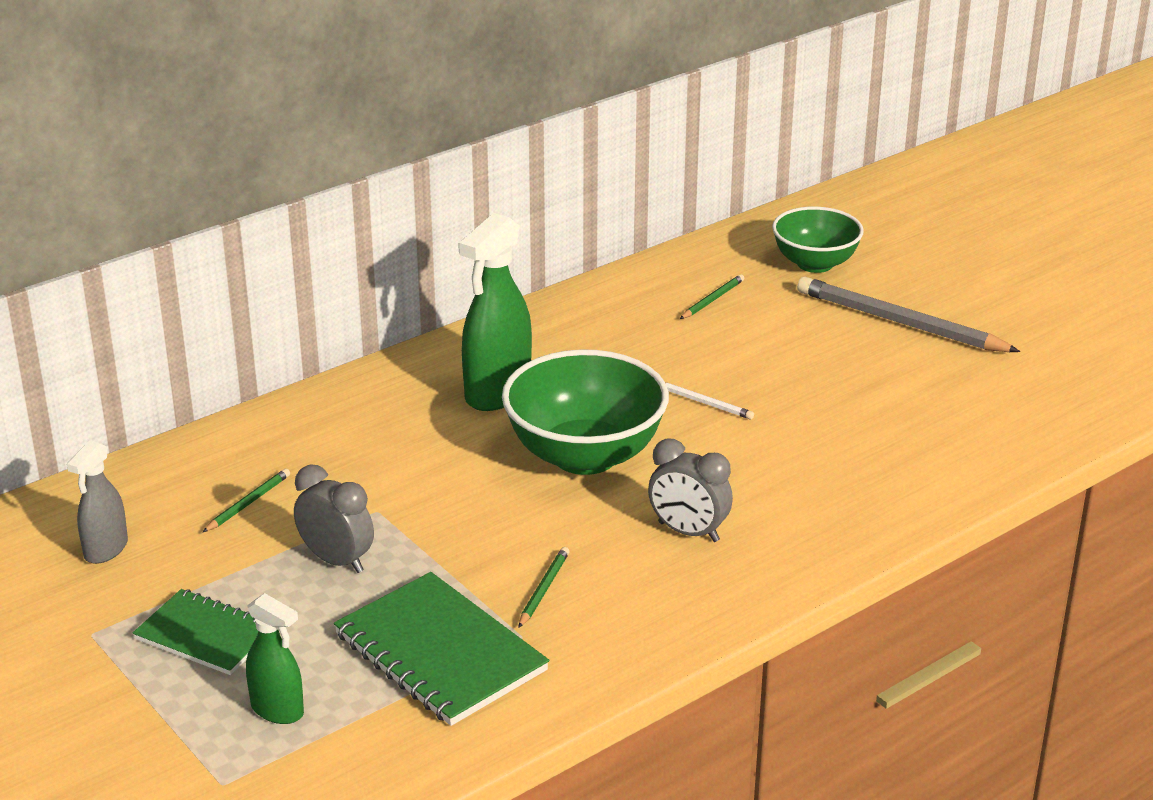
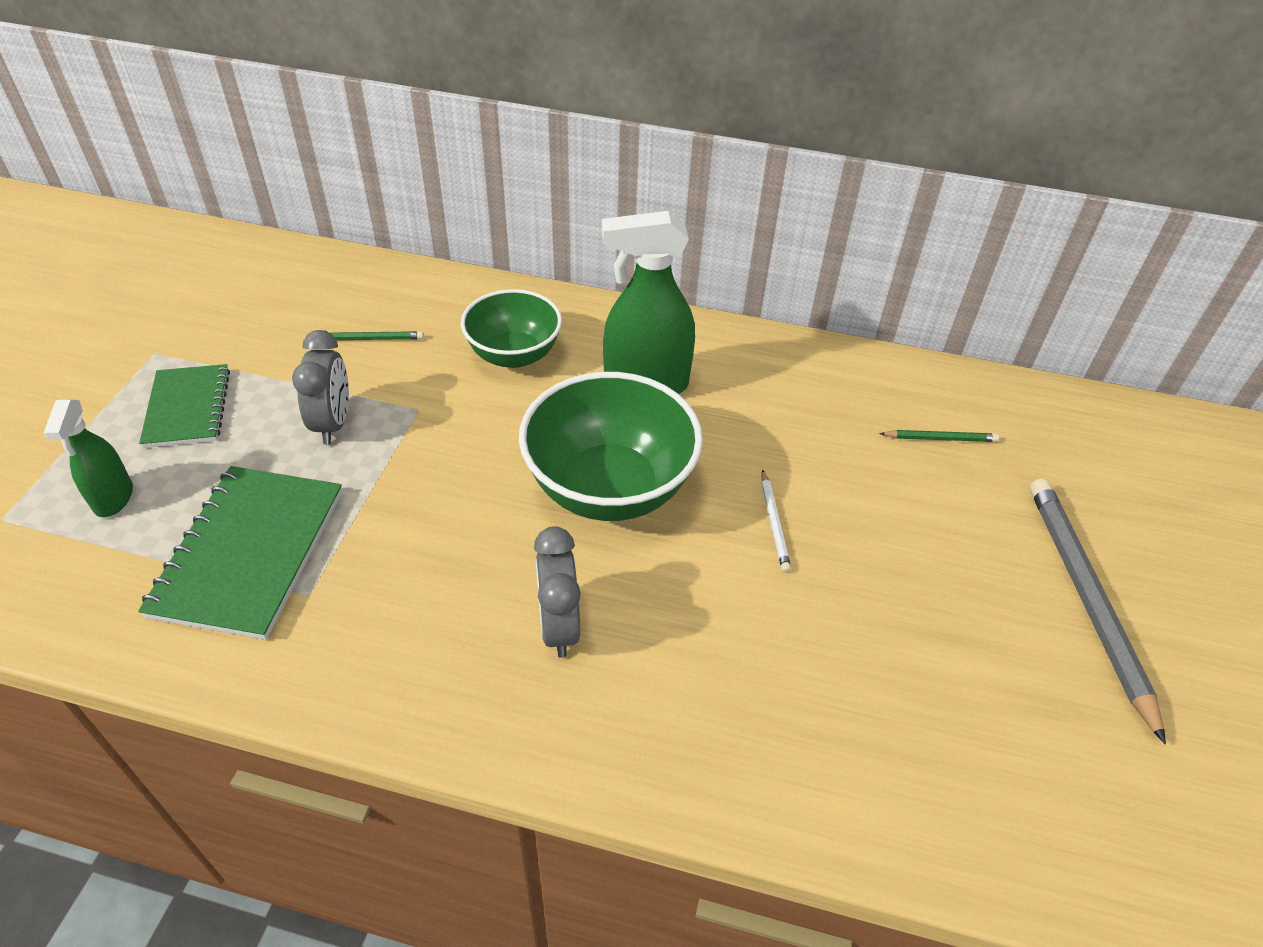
camera: 50 degrees right, 15 degrees up
grey spray bottle [67,441,128,564] -> none
green pencil [518,547,569,628] -> none
green bowl [772,207,864,273] -> green bowl moved to [461,289,562,368]

